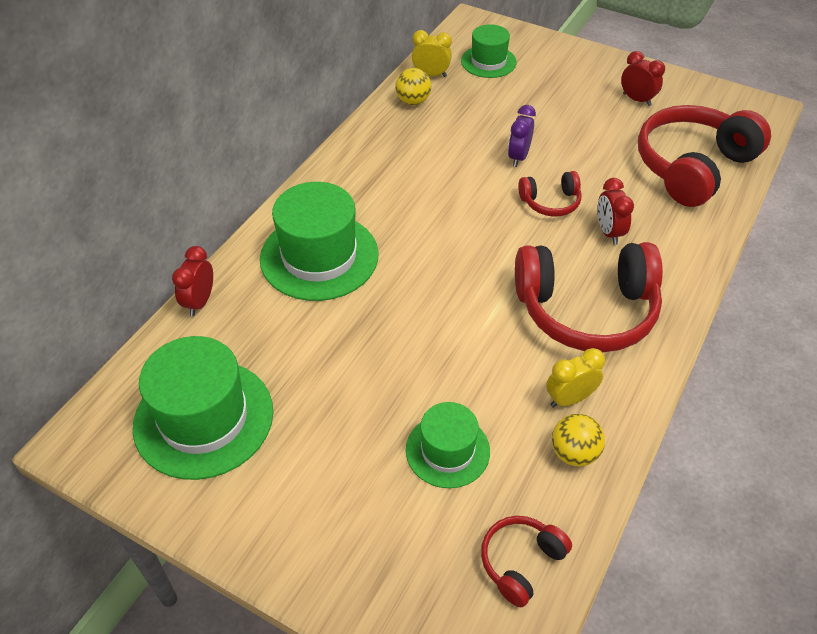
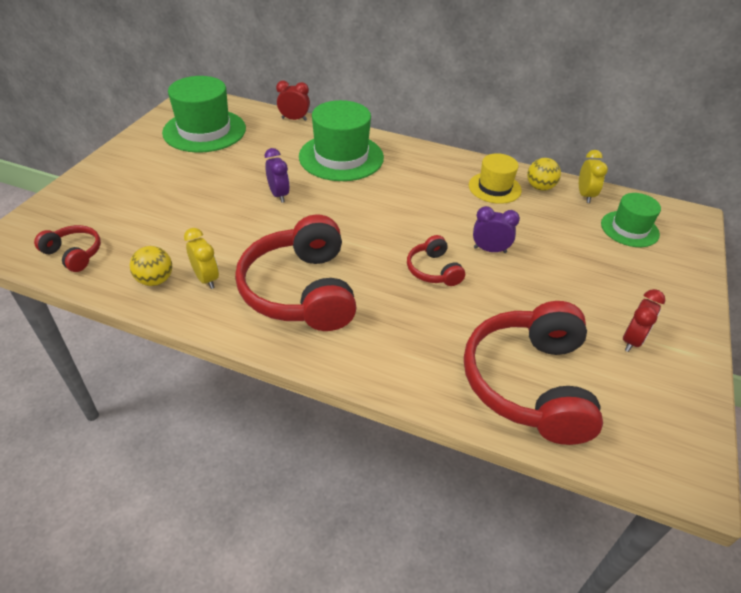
camera: 80 degrees right, 5 degrees down
green hat [406,402,490,488] -> none
red clock [597,178,634,245] -> none
red headphones [638,105,771,207] -> red headphones turned 120 degrees counterclockwise [464,301,603,445]
none -> purple clock [265,148,290,203]
none -> yellow hat [469,153,522,204]

